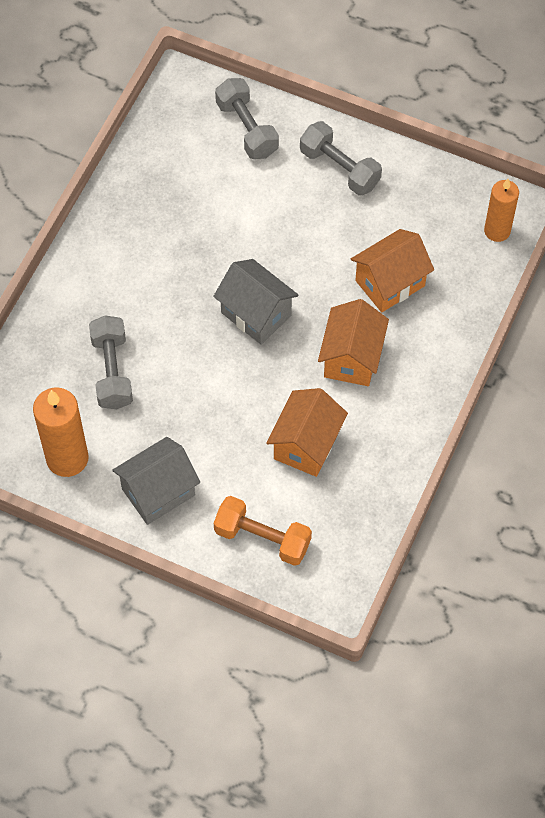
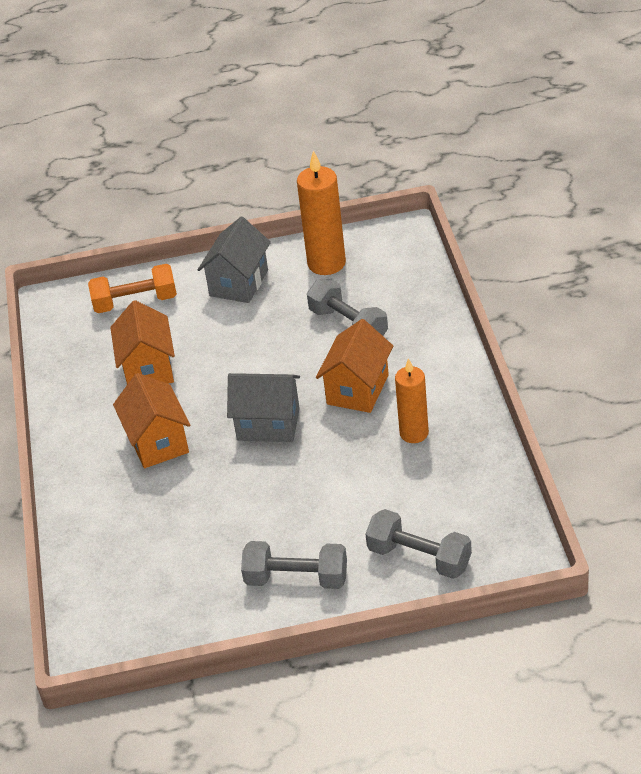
camera: 150 degrees right, 20 degrees down
orange house [351,229,434,312] -> orange house moved to [316,319,393,413]
orange candle [484,179,519,242] -> orange candle moved to [395,358,429,443]

